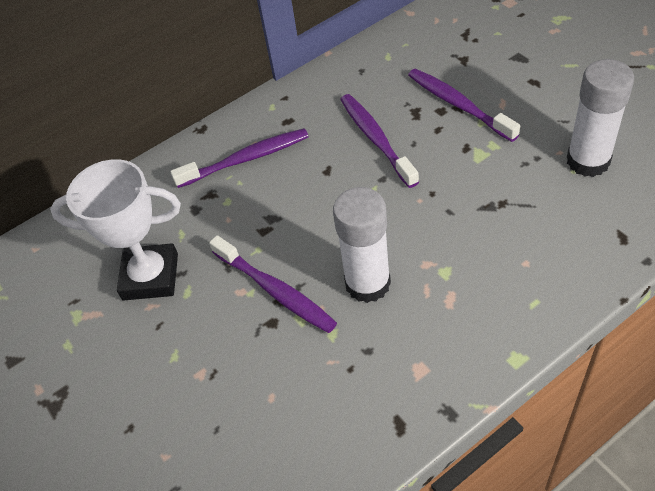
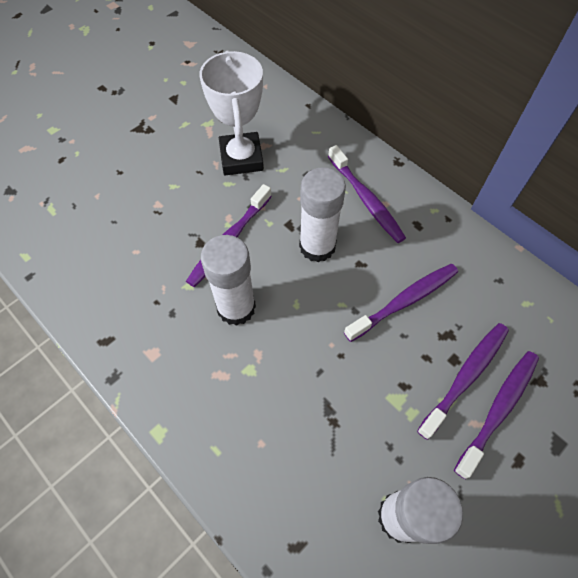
camera: 75 degrees right, 10 degrees up
none -> white glue stick [299,167,346,262]
none -> purple toothbrush [454,351,539,479]

